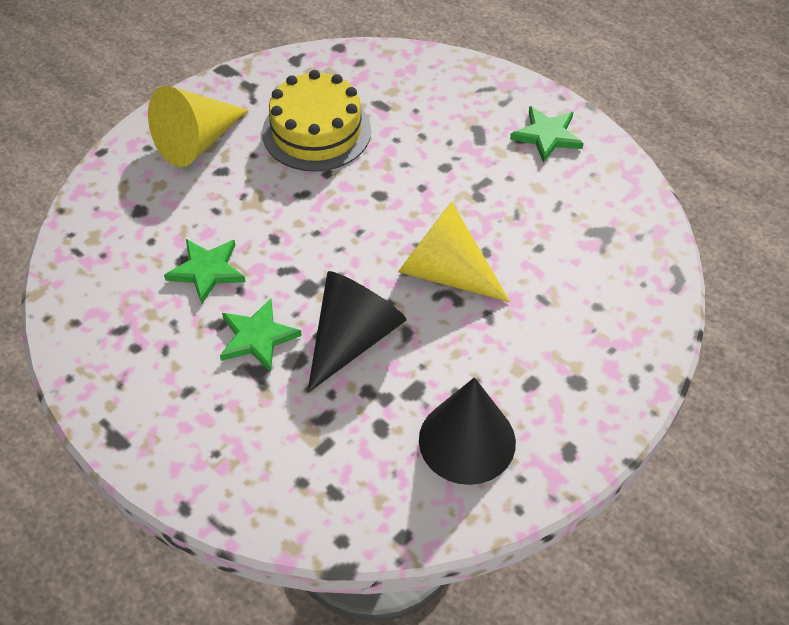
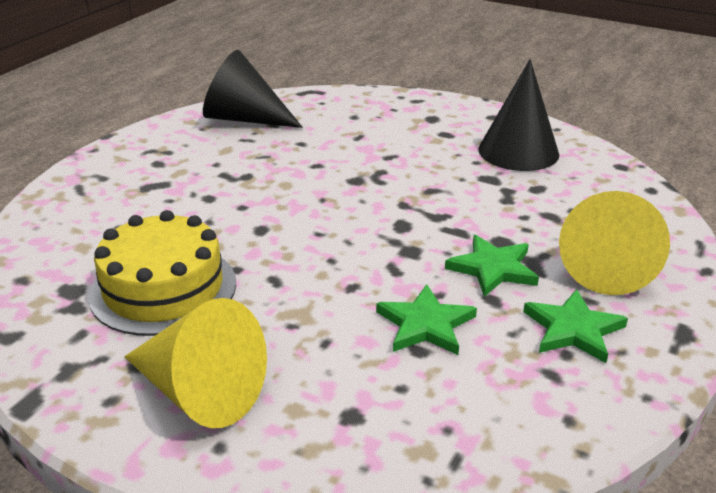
camera: 105 degrees left, 20 degrees down
black cone [307,271,407,393] -> black cone moved to [203,50,303,128]
yellow cone [398,201,510,302] -> yellow cone moved to [559,191,670,295]
green star [510,106,584,163] -> green star moved to [523,289,628,363]

